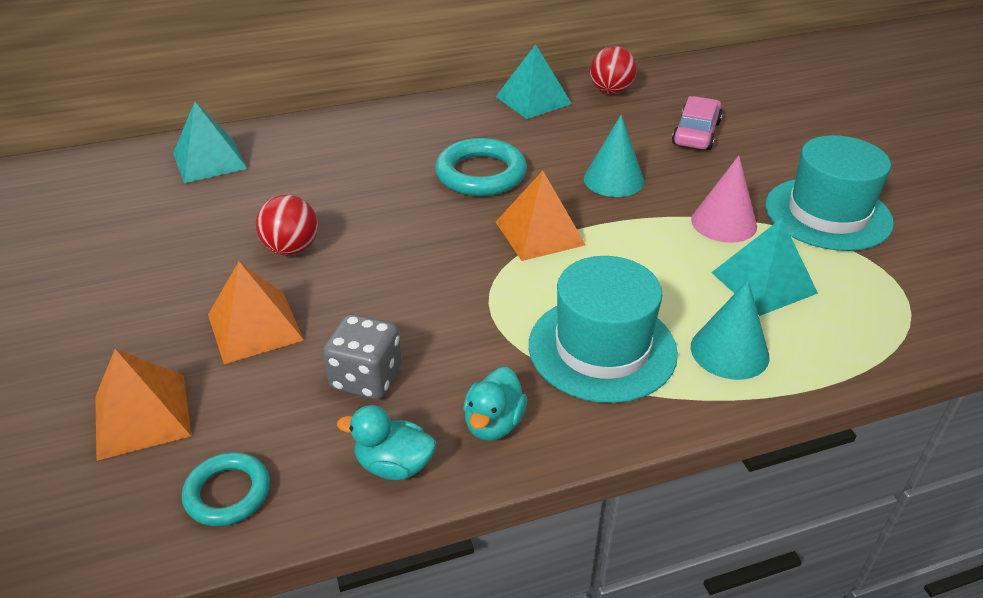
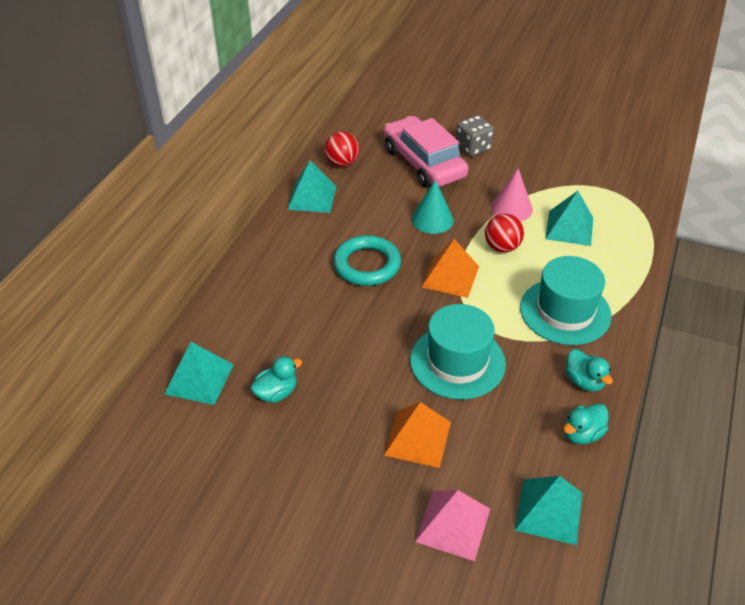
camera: 50 degrees left, 5 degrees up
orange pyramid [95,349,191,461] -> pink pyramid [415,490,490,561]
turquoise ring [182,452,270,526] -> turquoise pyramid [515,476,583,545]
red ball [256,195,318,256] -> red ball moved to [485,214,524,253]
grey dice [323,314,402,400] -> grey dice moved to [456,115,494,156]
pink car [672,96,723,150] -> pink car [384,116,469,188], size x1.73
turquoise cone [691,280,769,380] -> none
turquoise hat [765,135,894,251] -> turquoise hat moved to [410,304,506,400]
none -> turquoise duck [250,356,302,403]

